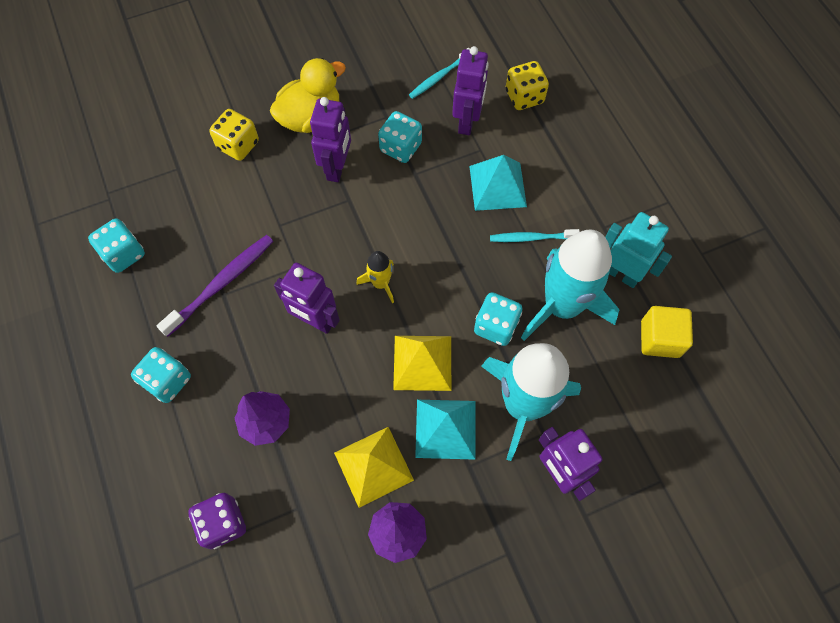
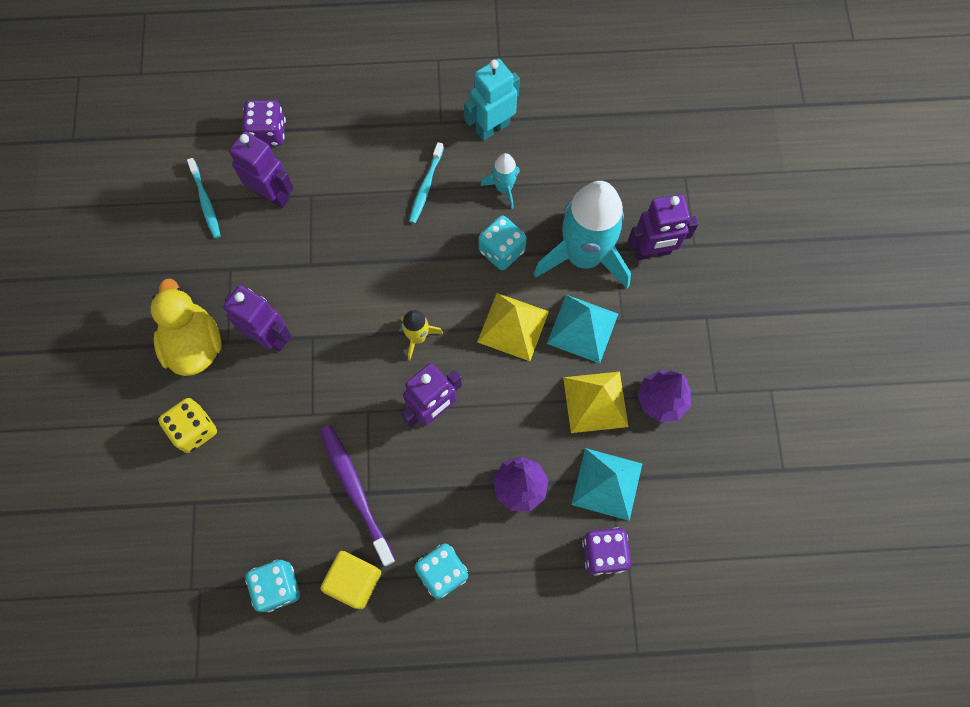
camera: 70 degrees left, 5 degrees up
turquoise dice [378,111,422,163] -> none
turquoise pyramid [469,155,527,211] -> turquoise pyramid moved to [571,448,642,521]
yellow dice [506,61,549,110] -> purple dice [242,100,286,146]
turquoise rocket [521,229,620,341] -> turquoise rocket [481,153,520,209], size x0.45
yellow cube [641,306,693,358] -> yellow cube moved to [320,551,381,609]

